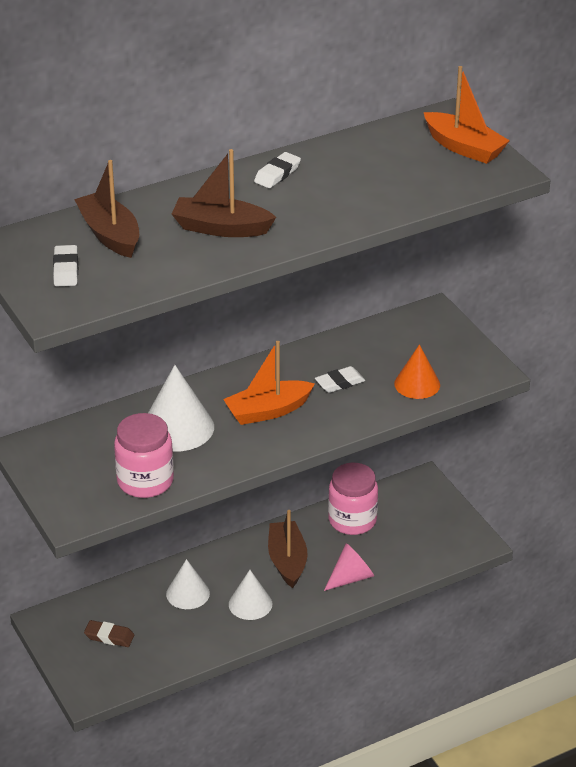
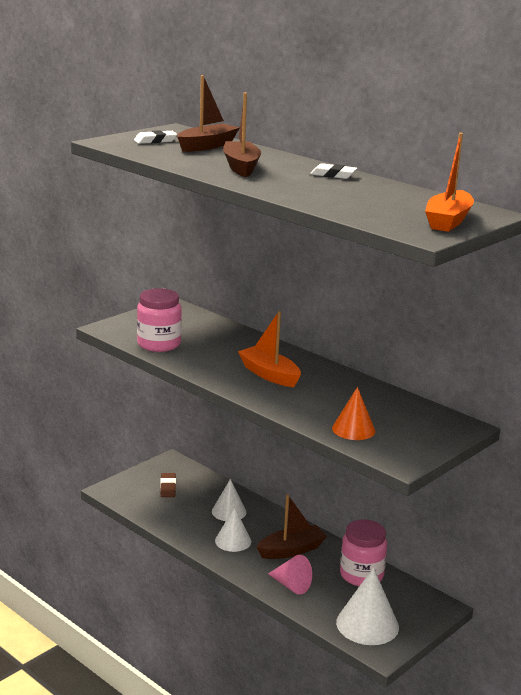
camera: 70 degrees right, 15 degrees down
white cone [148,365,214,452] -> white cone moved to [336,567,399,645]
white eraser [315,366,365,393] -> none

